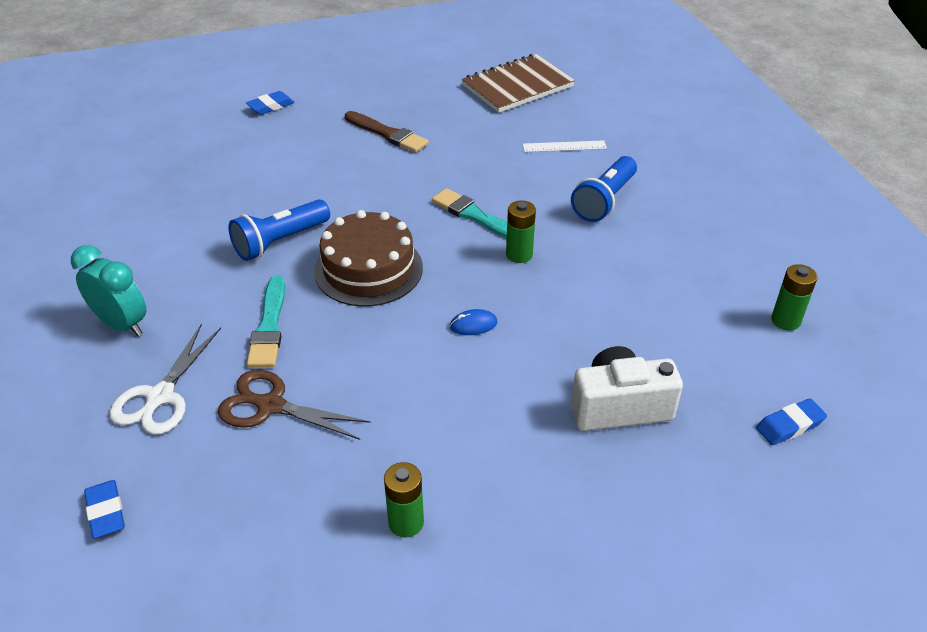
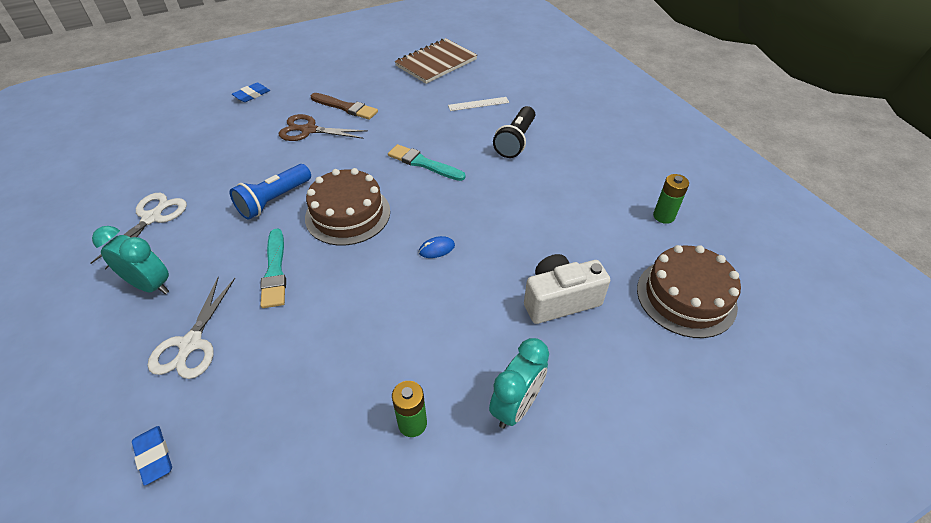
camera: 10 degrees left, 5 degrees up
brown scissors [218,370,371,440] -> brown scissors moved to [279,114,368,141]
green battery [506,200,536,263] -> none
blue flashlight [571,156,637,222] -> black flashlight [493,106,535,158]
blue eraser [756,399,827,445] -> brown cake [637,245,741,338]
none -> white scissors [91,193,187,269]
none -> turquoise clock [489,338,549,428]

